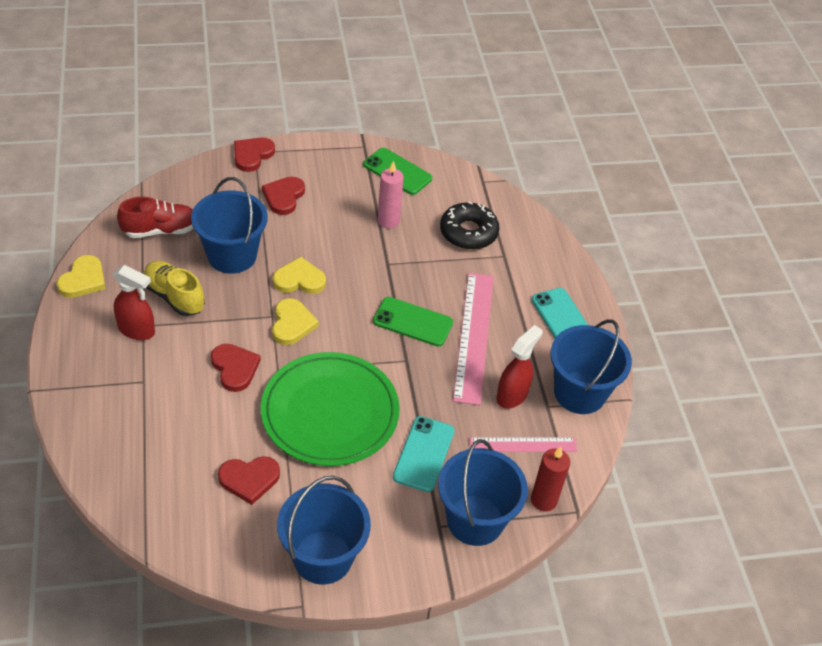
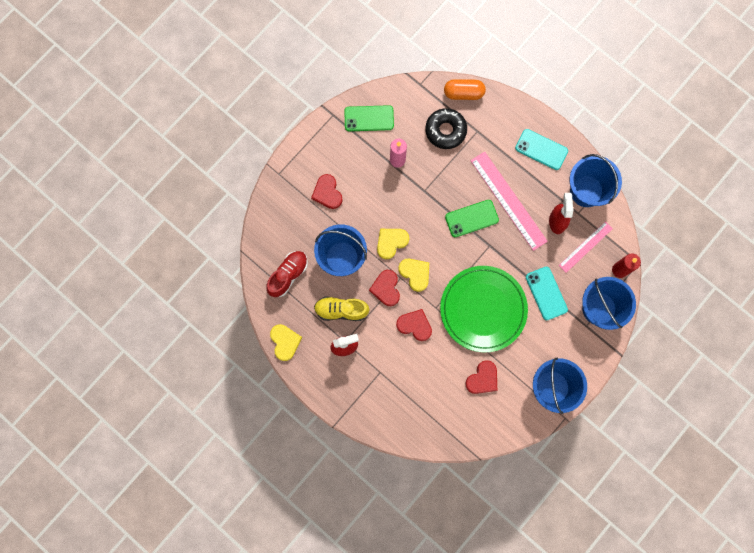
camera: 35 degrees left, 30 degrees up
red heart [234,138,275,172] -> red heart moved to [369,270,400,306]
none -> orange capsule [444,79,486,100]

